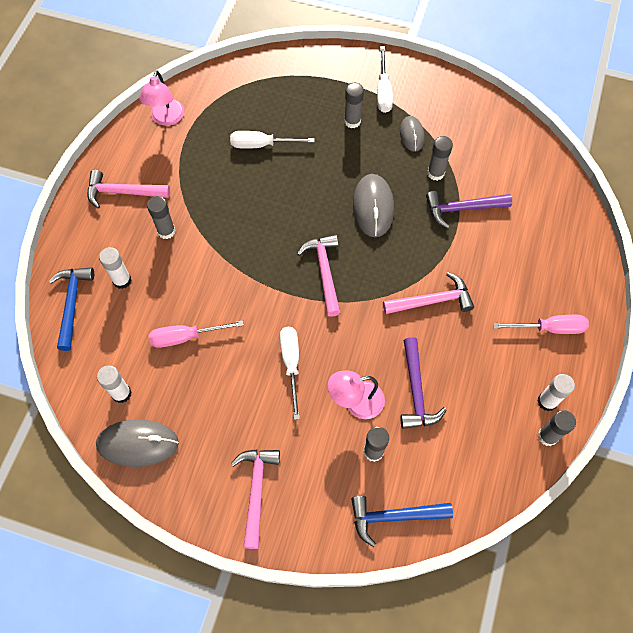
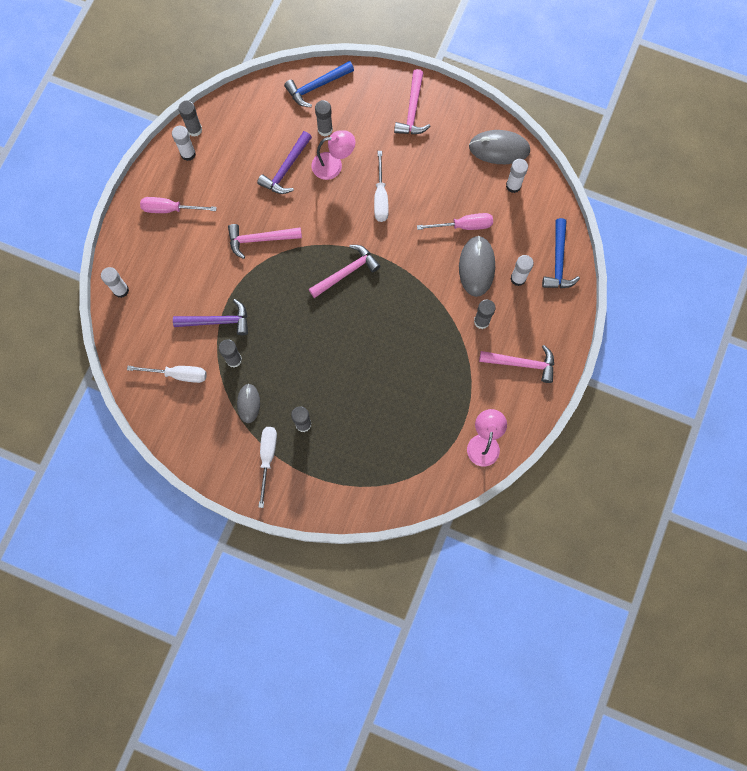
camera: 175 degrees left, 10 degrees up
white screwdriver [230,131,315,149] -> white screwdriver moved to [127,366,207,383]
pink hammer [297,234,340,317] -> pink hammer turned 120 degrees counterclockwise [309,245,380,298]
blue hammer [351,496,453,547] -> blue hammer turned 150 degrees clockwise [284,61,354,107]
grey mouse [353,174,394,237] -> grey mouse moved to [459,236,495,297]
purple hammer [400,337,447,429] -> purple hammer turned 150 degrees counterclockwise [257,131,312,194]
none -> white glue stick [101,267,129,298]

